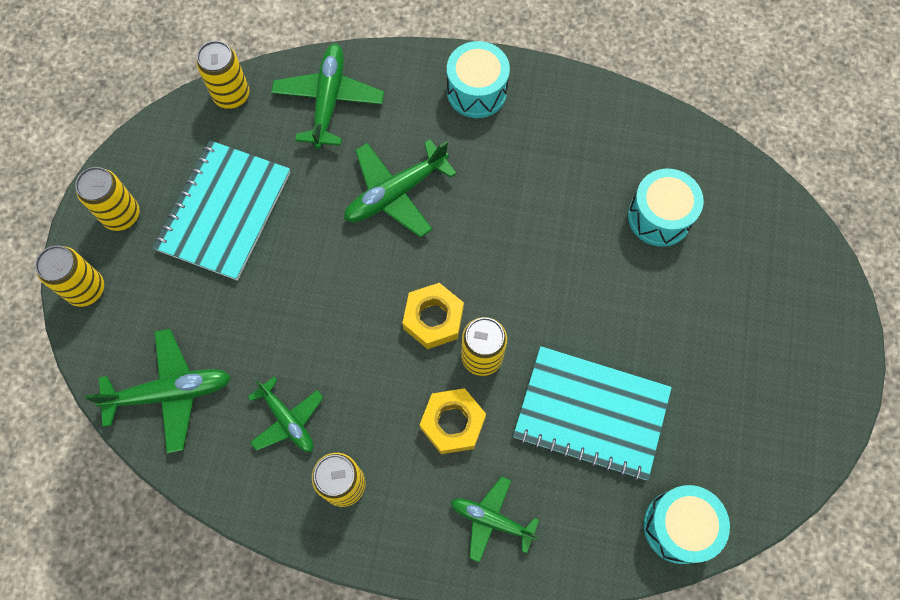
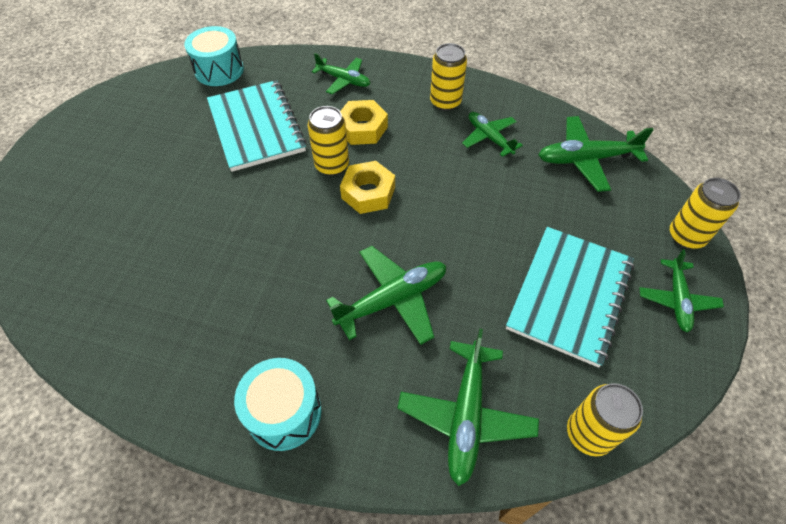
camera: 175 degrees left, 15 degrees down
yellow can [75,167,139,231] -> green plane [639,249,724,332]
turquoise notebook [513,346,672,481] -> turquoise notebook turned 45 degrees clockwise [207,80,307,172]
turquoise drum [628,169,704,247] -> none

